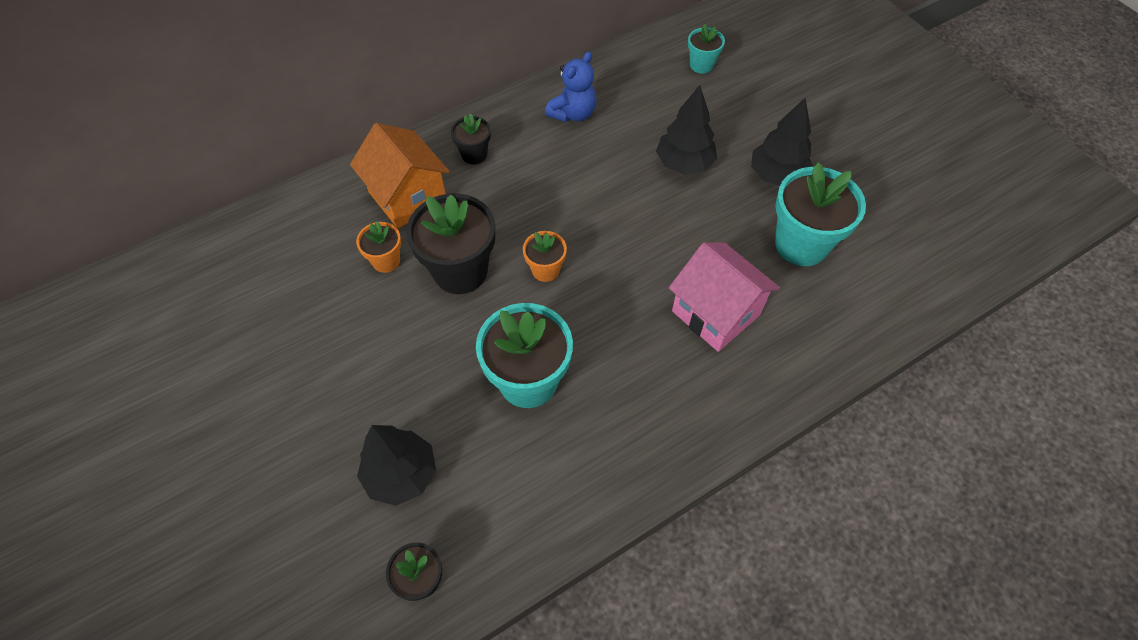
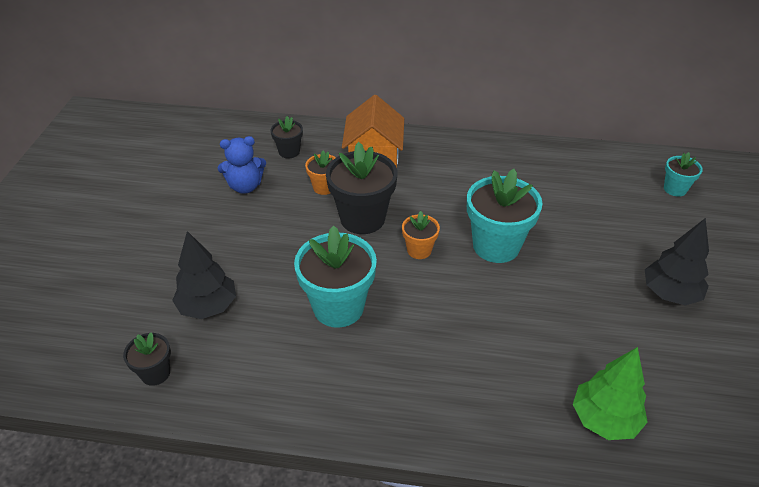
camera: 40 degrees right, 15 degrees down
black flower pot [451,114,491,165] -> black flower pot moved to [271,116,303,159]
blue teddy bear [545,52,597,122] -> blue teddy bear moved to [217,136,266,194]
black tree [656,85,717,175] -> none
pink house [669,242,780,352] -> none
turquoise flower pot [775,162,866,266] -> turquoise flower pot moved to [467,169,542,263]
none -> green tree [573,347,648,440]

